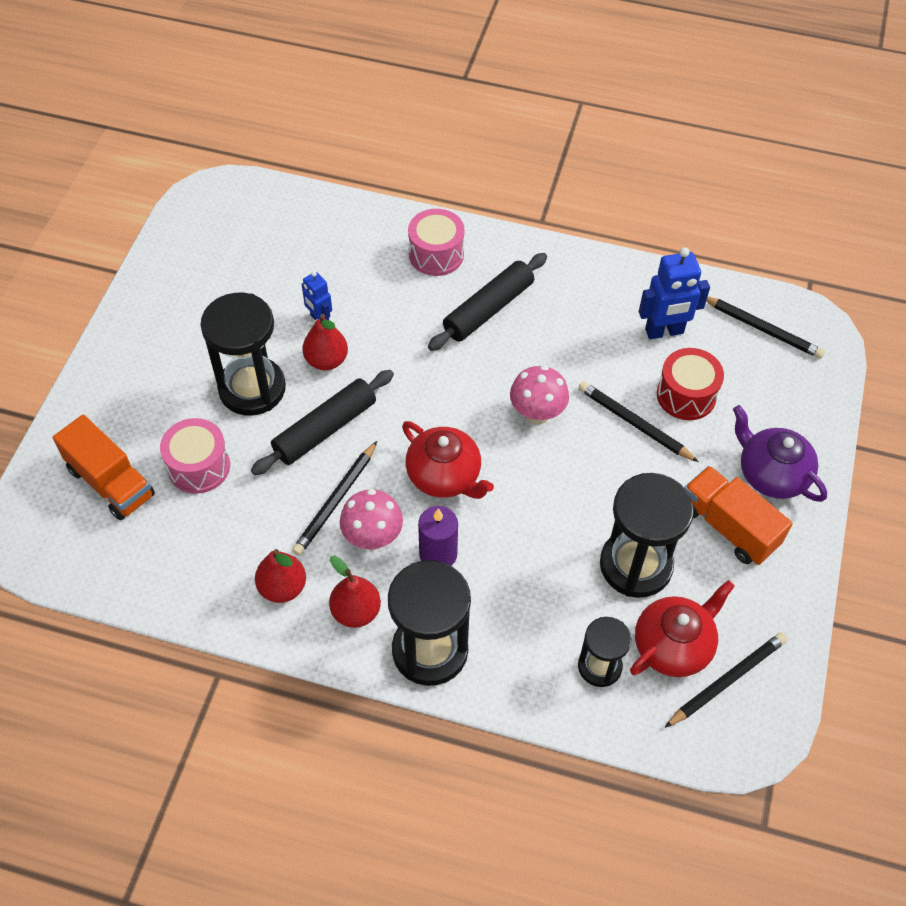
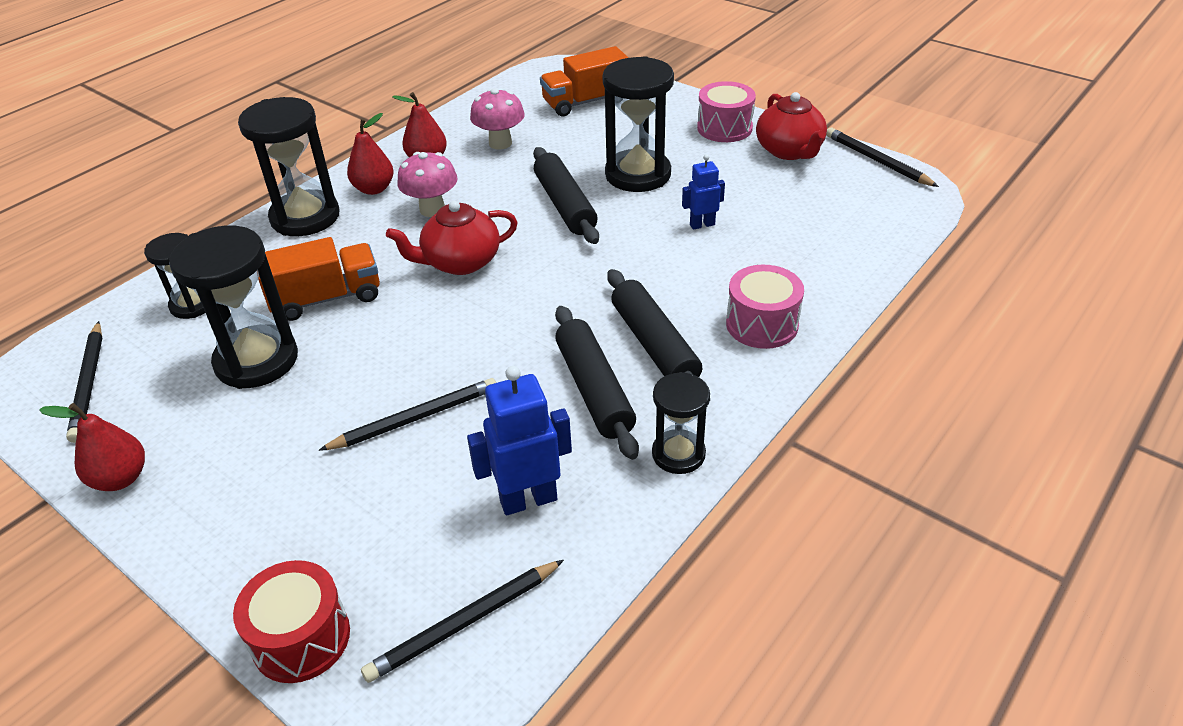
camera: 115 degrees right, 15 degrees down
pink drum [160,418,230,494] -> pink drum moved to [697,81,756,142]
black pencil [292,441,377,556] -> black pencil moved to [826,128,939,187]
red pear [302,314,348,370] -> red pear moved to [39,403,145,491]
purple candle [418,506,458,566] -> none
pink mushroom [510,365,569,425] -> pink mushroom moved to [470,88,525,150]
red teapot [630,580,735,677] -> red teapot moved to [756,92,827,160]
blue robot [639,247,710,339] -> blue robot turned 60 degrees clockwise [467,366,572,516]
red drum [657,348,724,420] -> red drum moved to [233,560,350,683]
orange truck [684,466,793,565] -> orange truck moved to [258,237,380,321]
purple teapot [733,405,827,502] -> none
none -> black rolling pin [555,306,639,460]
none -> black hourglass [652,372,710,474]

